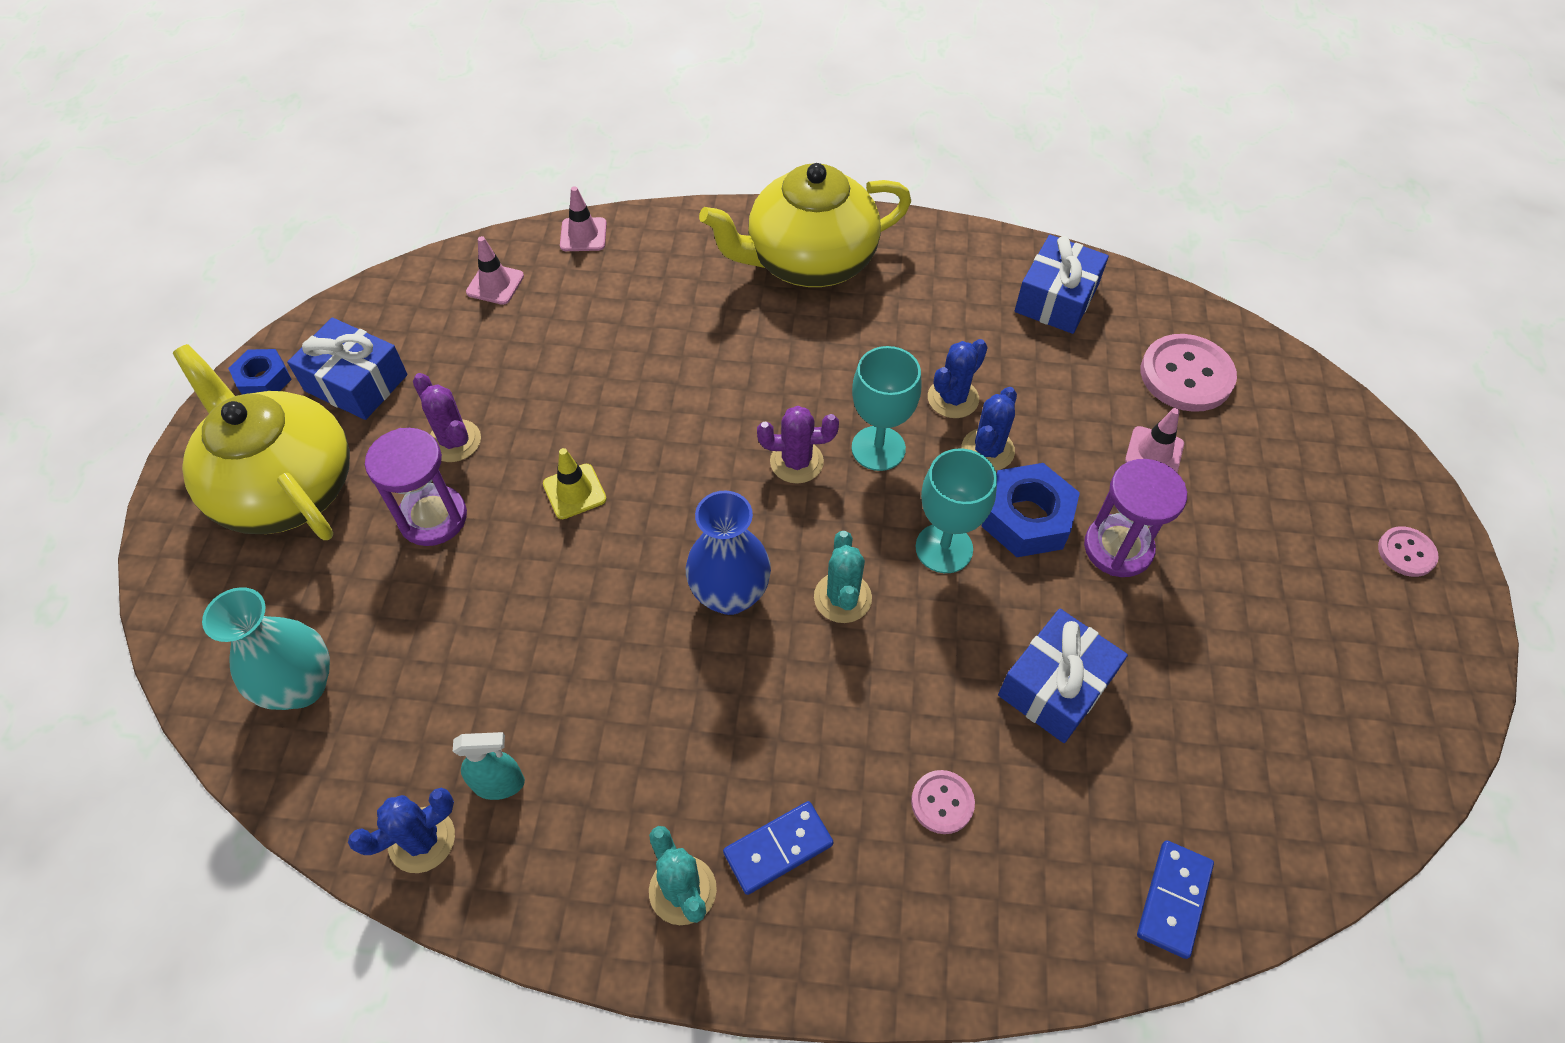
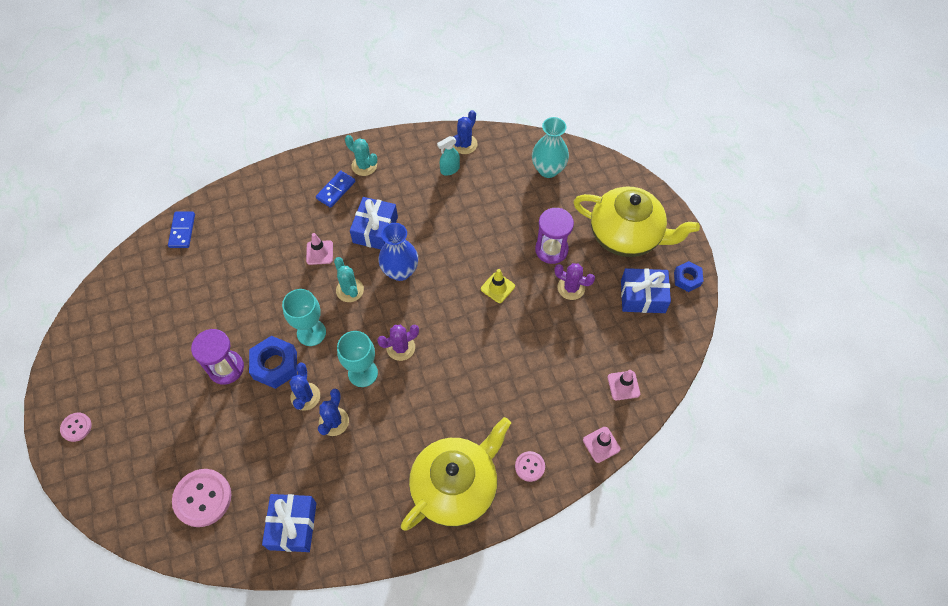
camera: 155 degrees right, 5 degrees up
pink button [911,770,975,834] -> pink button moved to [515,451,545,482]
blue gift [998,609,1128,743] -> blue gift moved to [350,197,398,249]
pink traffic cone [1125,408,1184,473] -> pink traffic cone moved to [306,233,333,265]

